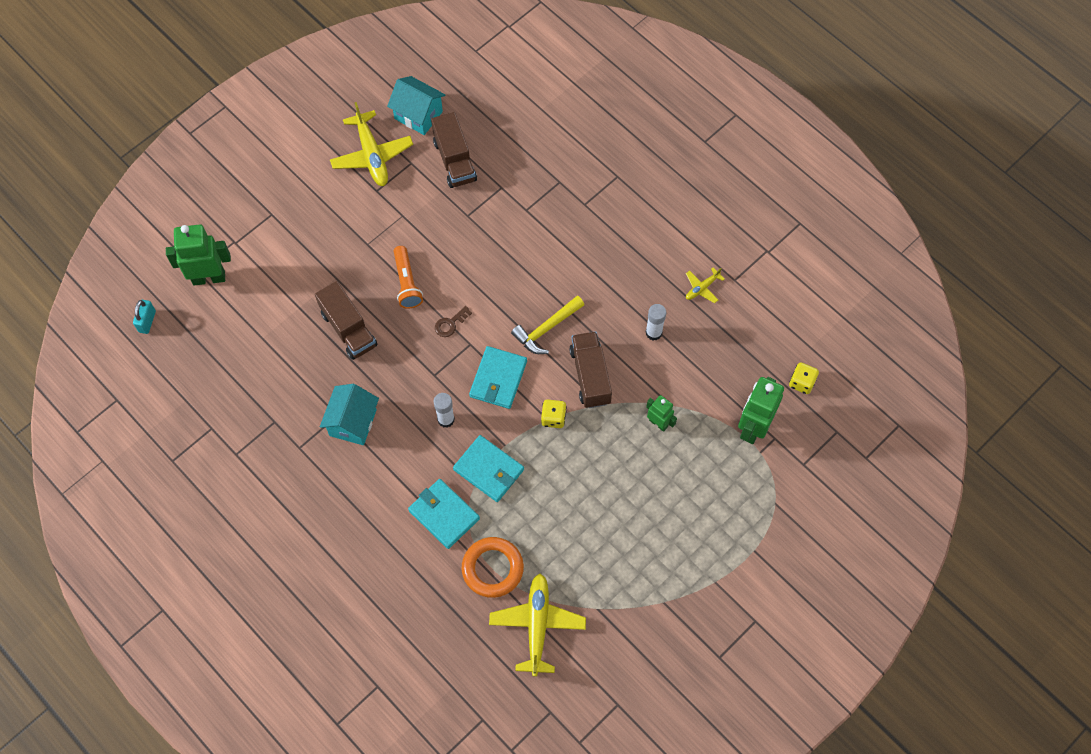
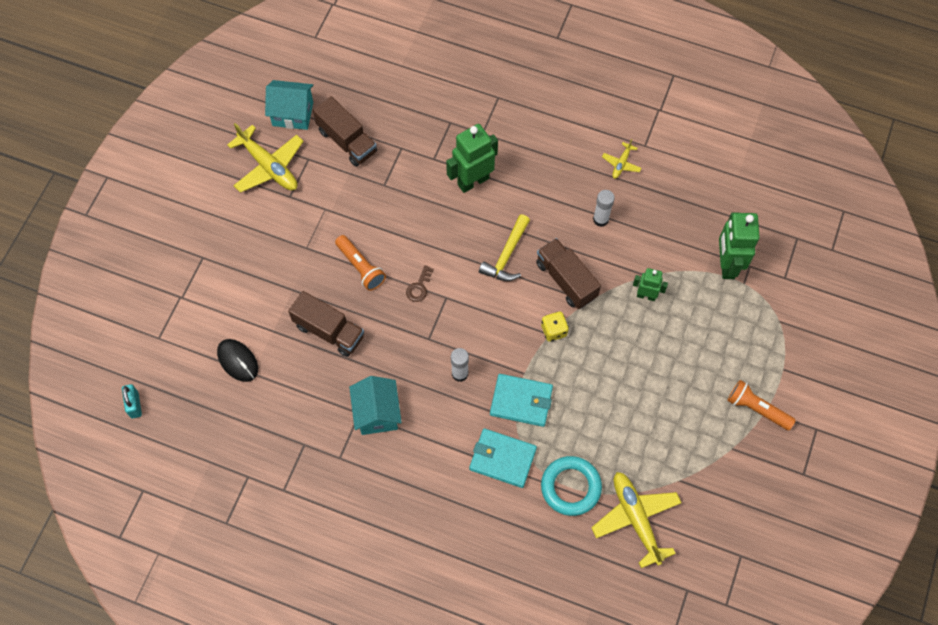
camera: 25 degrees left, 0 degrees up
green robot [166,224,231,286] -> green robot moved to [446,124,498,193]
orange ring [462,537,524,598] -> turquoise ring [541,456,602,516]
turquoise wallet [469,346,527,409] -> none
yellow dice [789,362,819,394] -> none
none -> black mouse [217,339,258,382]
none -> orange flashlight [727,380,796,430]

